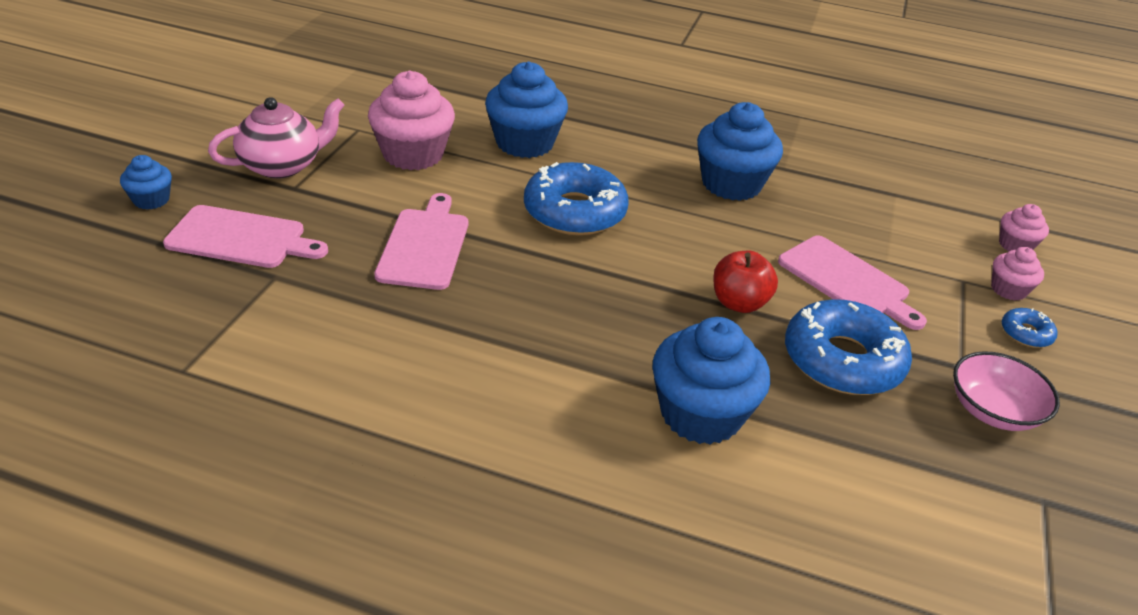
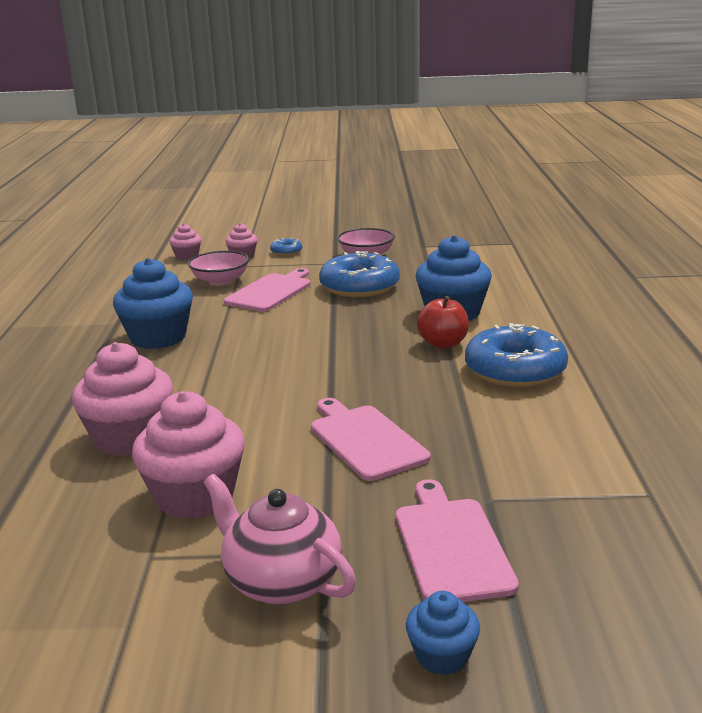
camera: 105 degrees left, 15 degrees down
pink cutting board [374,193,468,290] -> pink cutting board turned 75 degrees clockwise [311,398,430,481]
blue cupcake [485,61,568,158] -> pink cupcake [72,342,173,456]
blue donut [524,162,629,236] -> blue donut moved to [465,323,568,387]
red apple [713,251,778,313] -> red apple moved to [417,296,469,349]
none -> pink bowl [188,251,249,285]

